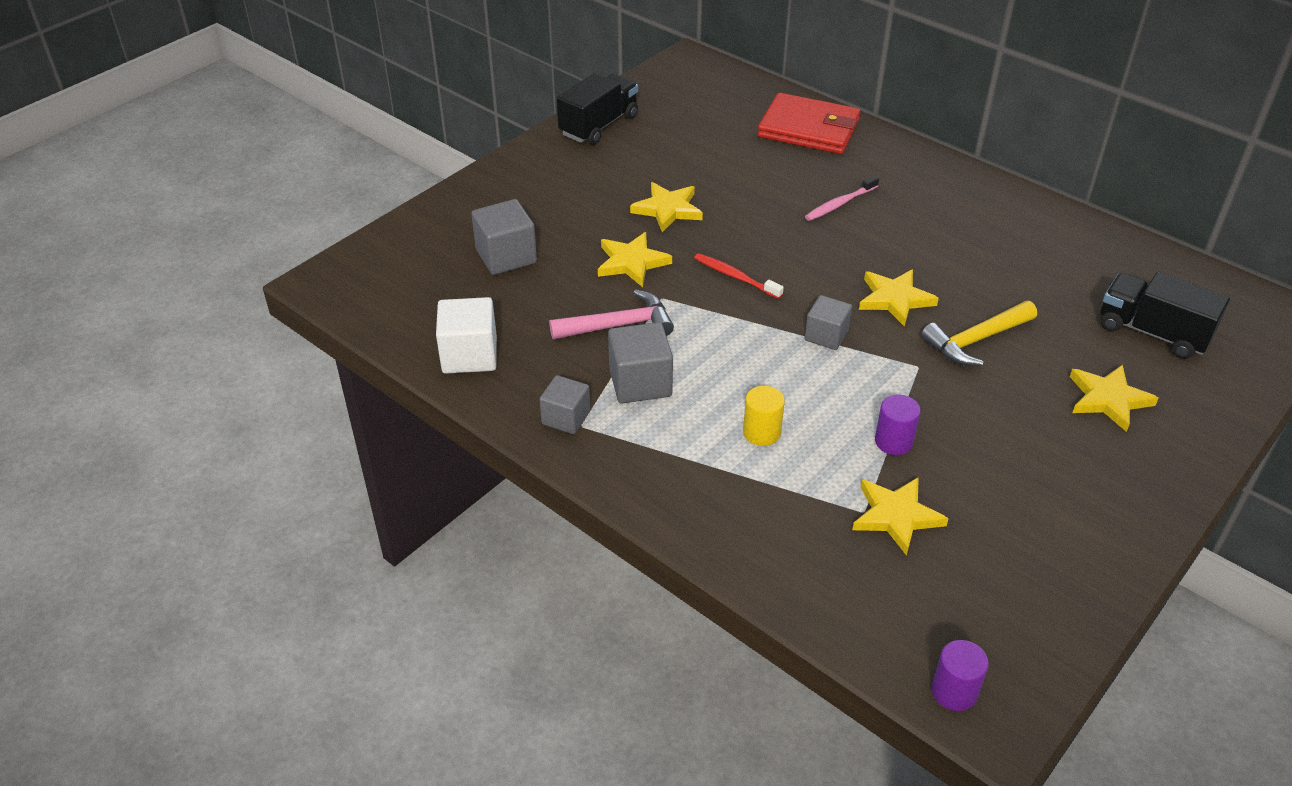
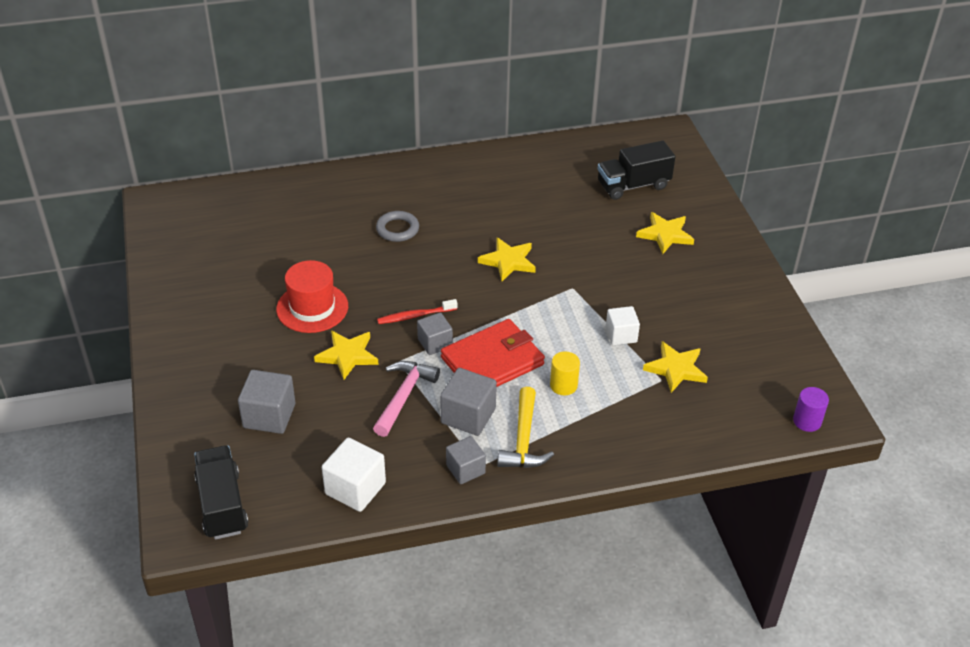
camera: 55 degrees left, 0 degrees up
black truck [557,73,638,145] -> black truck moved to [194,446,248,539]
yellow star [630,182,703,232] -> red hat [276,260,348,333]
red wallet [758,93,861,154] -> red wallet moved to [441,319,545,387]
pink toothbrush [805,175,879,221] -> grey ring [376,211,419,242]
grey cube [805,295,852,350] -> grey cube moved to [417,313,453,355]
purple cylinder [875,395,920,455] -> white cube [606,306,640,345]
yellow hammer [921,301,1037,366] -> yellow hammer moved to [497,387,554,468]

